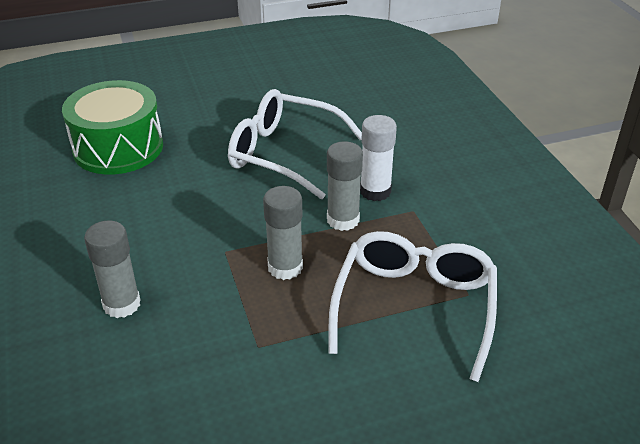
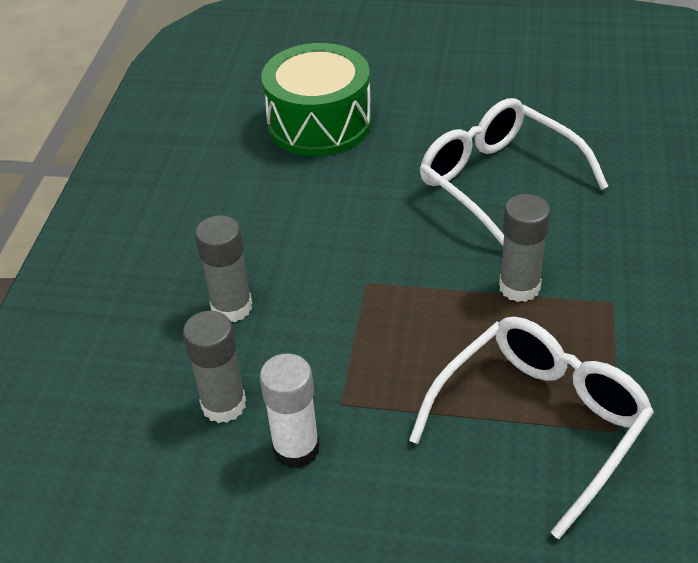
camera: 30 degrees right, 5 degrees up
grey glue stick [263,186,303,280] -> grey glue stick moved to [183,311,246,423]
white glue stick [360,115,397,201] -> white glue stick moved to [260,353,319,468]

